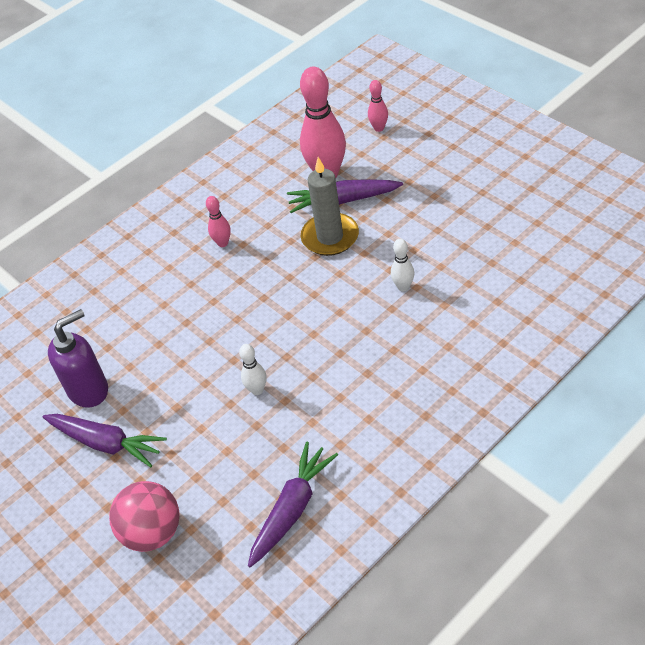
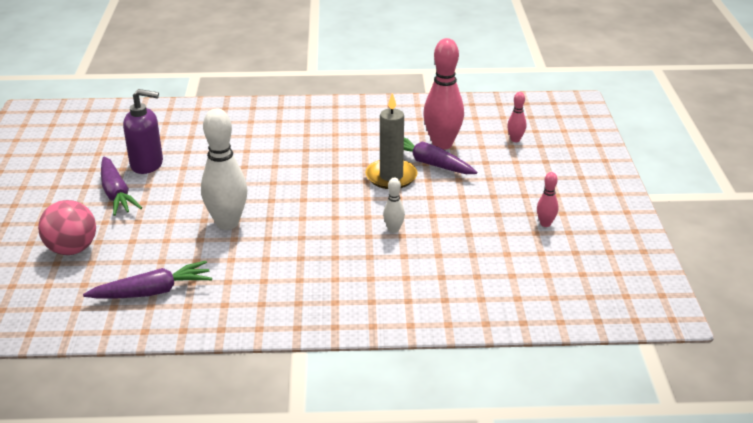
camera: 35 degrees right, 15 degrees down
pink bowling pin [206,196,231,247] -> pink bowling pin moved to [537,172,558,227]
white bowling pin [239,344,266,395] -> white bowling pin [201,109,248,230], size x2.12

